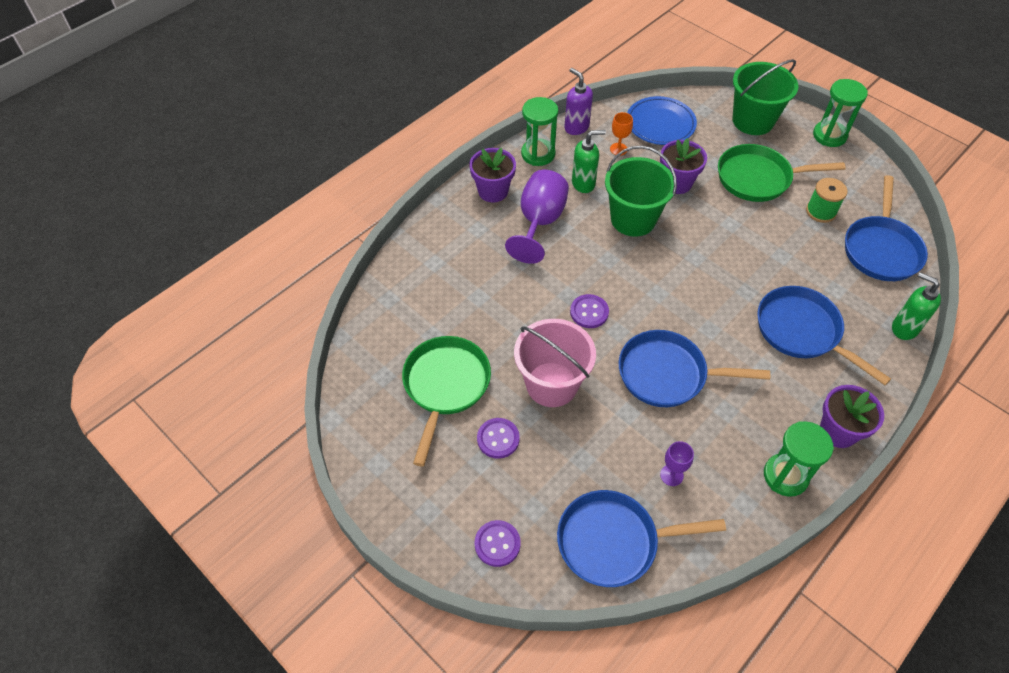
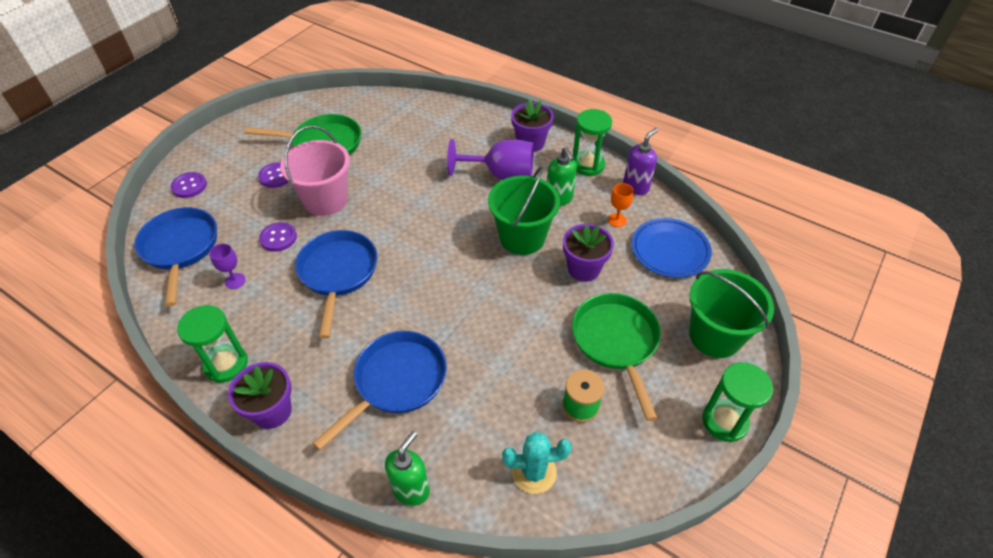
camera: 80 degrees right, 5 degrees down
purple button [570,294,609,328] -> purple button moved to [259,222,297,252]
blue pan [845,175,928,281] -> turquoise cactus [502,432,572,494]

